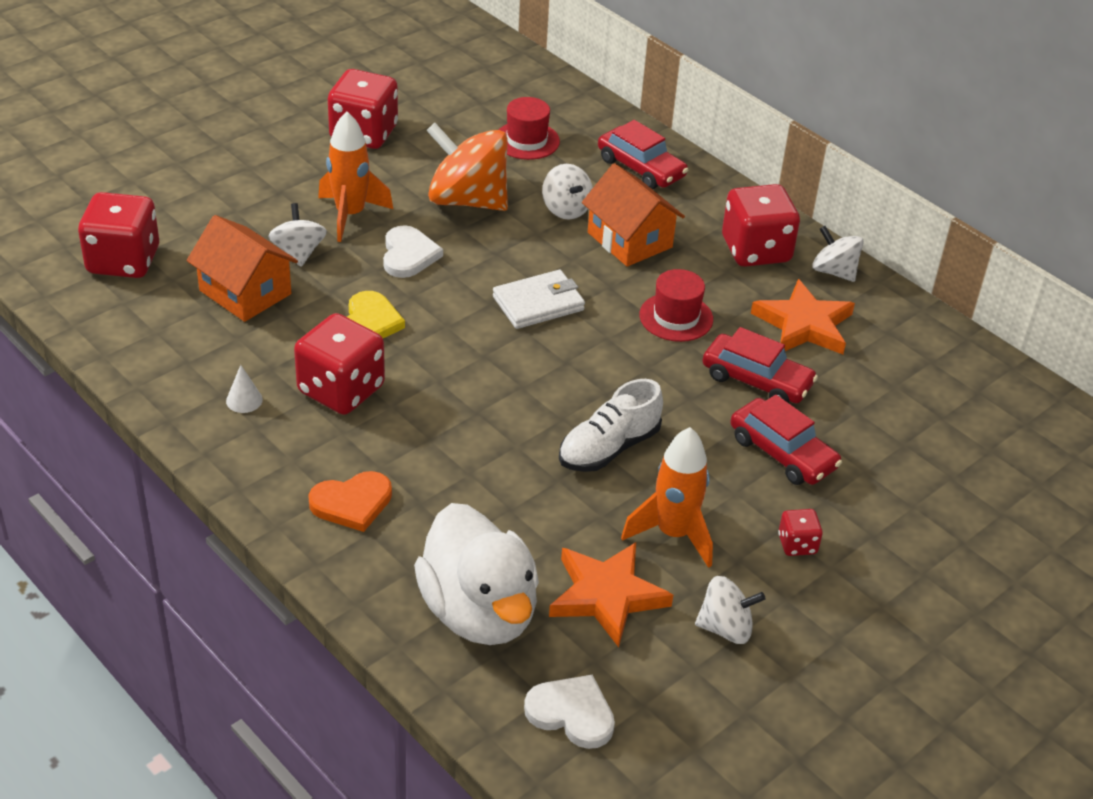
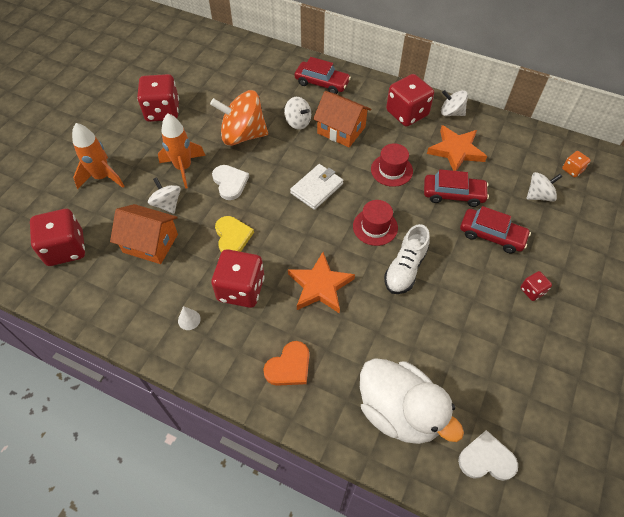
camera: 20 degrees left, 15 degrees up
red hat [499,97,560,160] -> red hat moved to [353,200,398,246]
orange star [549,542,673,647] -> orange star moved to [288,252,355,313]
orange rocket [621,427,713,568] -> orange rocket moved to [72,123,125,189]
white spinning top [695,576,766,644] -> white spinning top moved to [527,172,562,202]
none -> orange dice [562,151,591,177]

